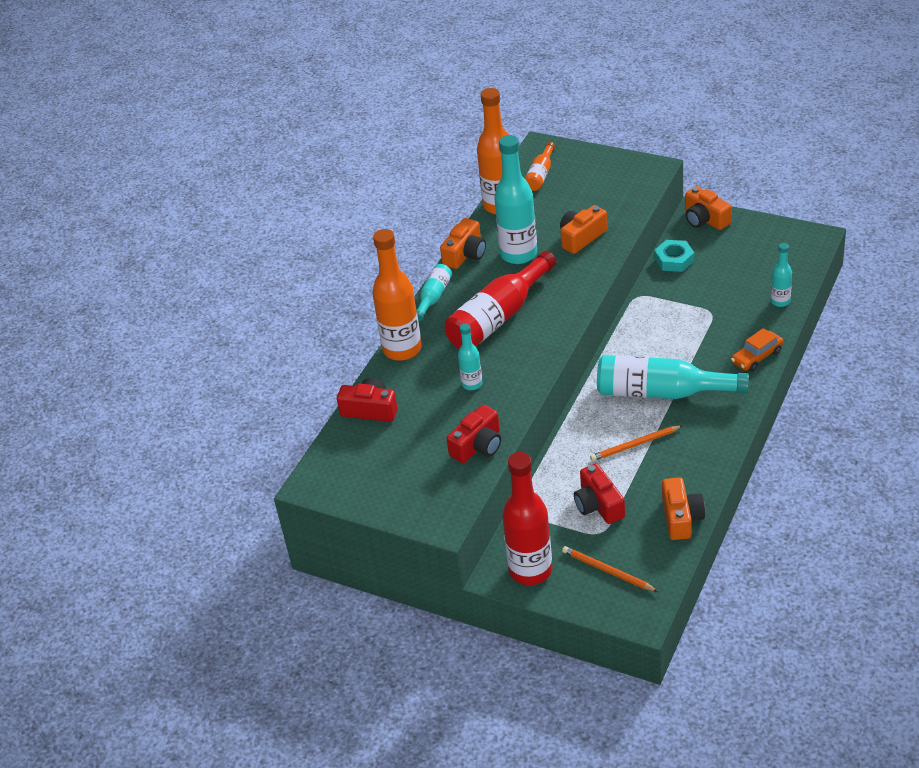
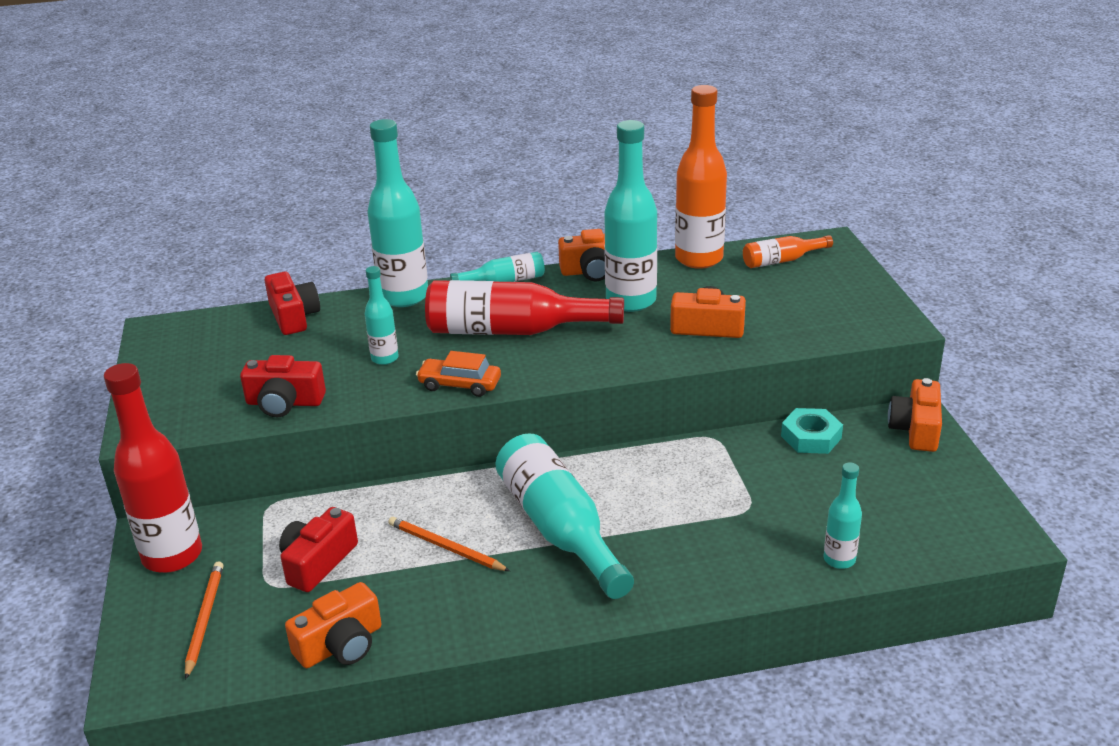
camera: 50 degrees right, 10 degrees down
orange bottle [372,229,422,361] -> turquoise bottle [367,119,428,307]
orange car [731,328,783,372] -> orange car moved to [416,351,501,397]

